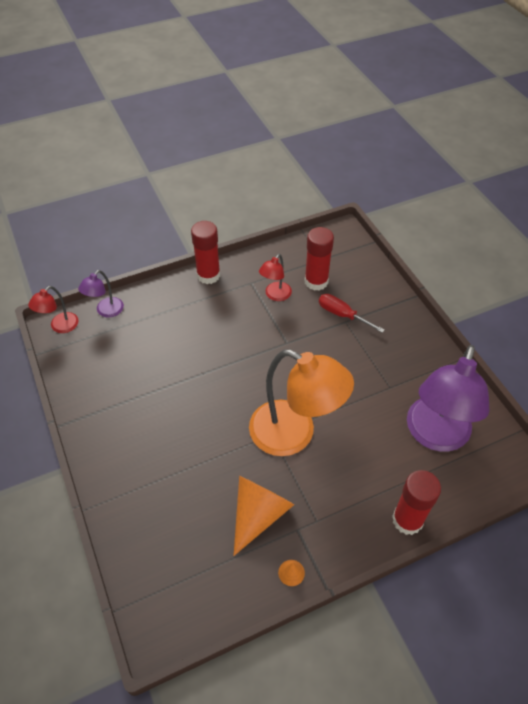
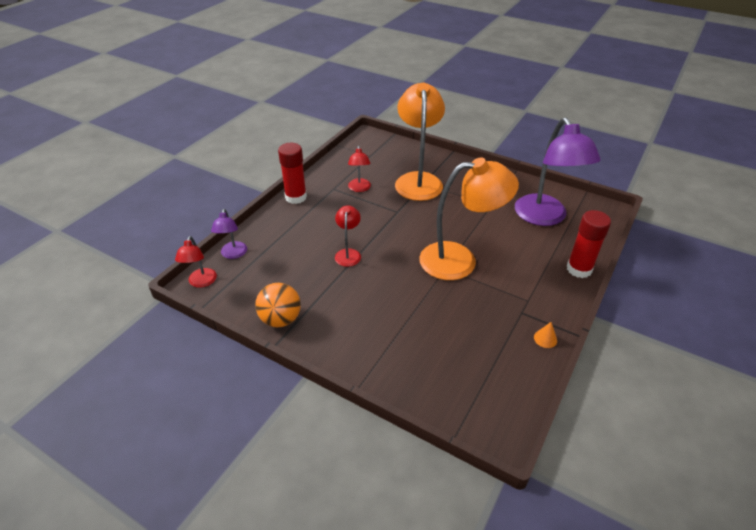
camera: 35 degrees left, 10 degrees down
orange cone [234,476,294,556] -> none
red glue stick [305,227,334,291] -> none
red screwdriver [319,294,385,333] -> orange lamp [395,83,445,201]
none -> orange ball [255,283,301,327]
none -> red lamp [335,206,361,267]

